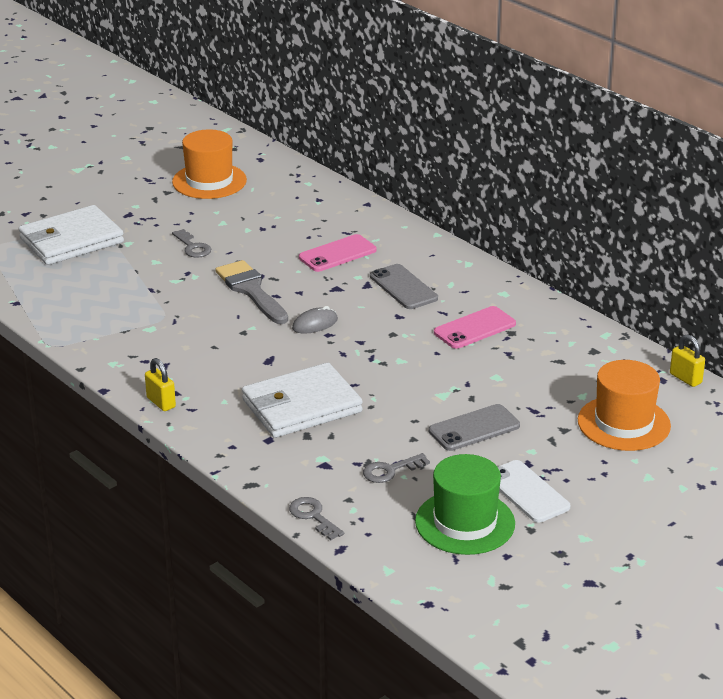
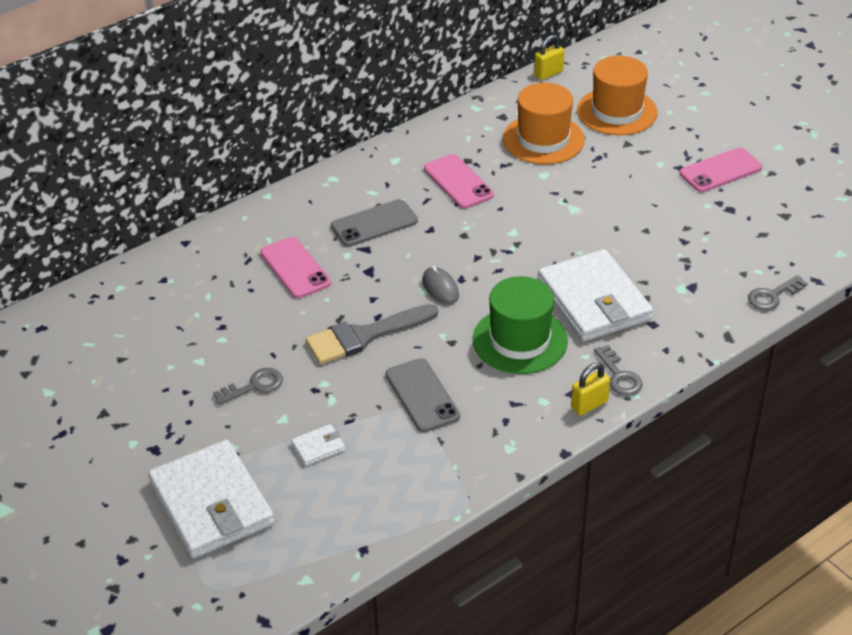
camera: 85 degrees left, 10 degrees up
orange hat [172,129,247,199] -> orange hat moved to [503,83,585,164]
grey key [363,453,430,483] -> grey key moved to [594,345,643,396]
green hat [415,454,515,555] -> green hat moved to [473,276,568,374]
grey phone [429,404,520,451] -> grey phone moved to [386,358,460,432]
white phone [498,460,570,523] -> pink phone [680,147,762,192]
none -> white wallet [291,424,345,466]

